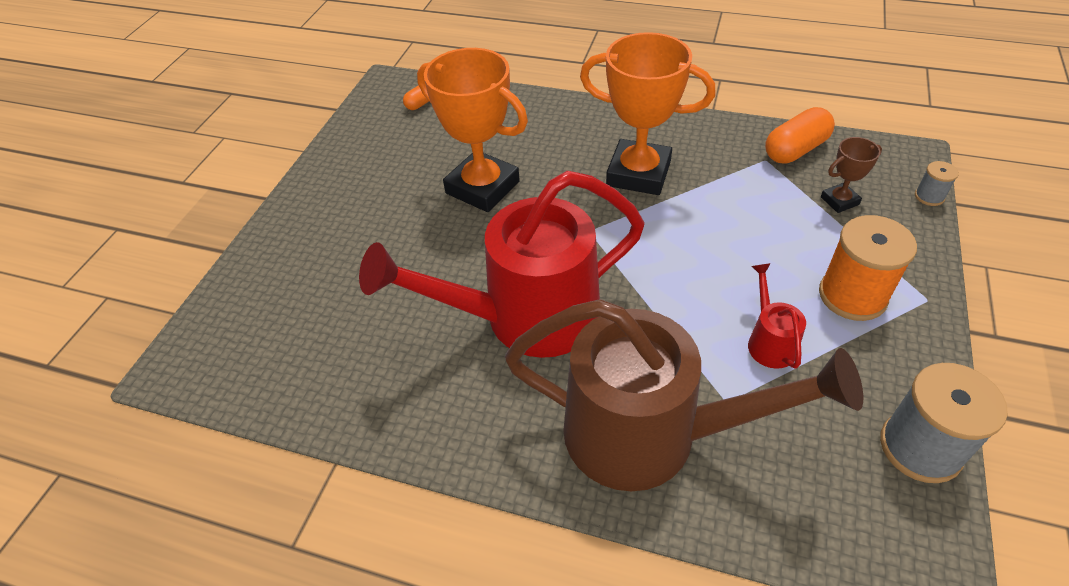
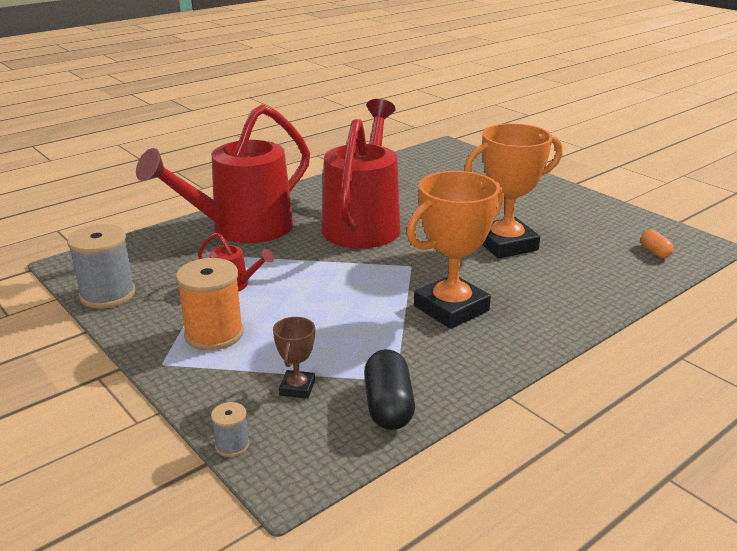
camera: 120 degrees right, 20 degrees down
brown watering can [505,299,863,491] -> red watering can [136,104,310,243]
orange capsule [765,107,835,164] -> black capsule [364,349,415,430]

